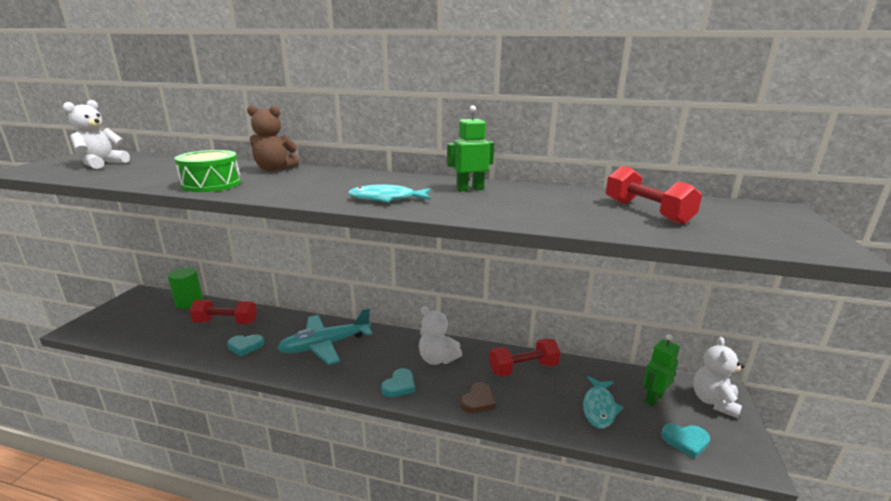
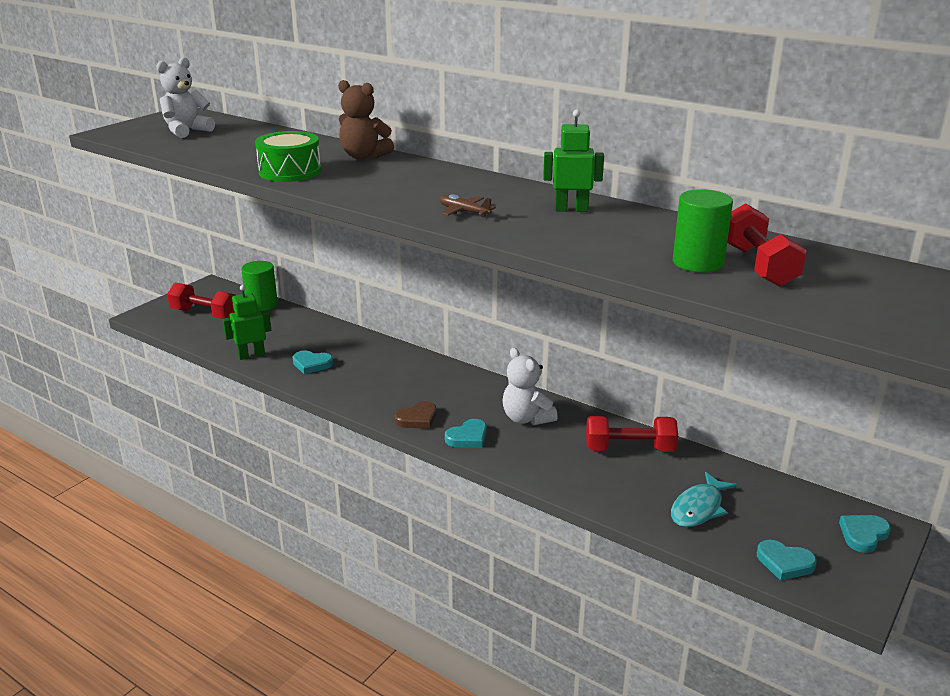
camera: 20 degrees right, 5 degrees up
red dumbbell [190,300,257,324] -> red dumbbell moved to [167,283,235,319]
turquoise plane [277,308,373,365] -> none
turquoise fish [348,184,431,202] -> brown plane [440,194,496,218]
brown heart [460,382,496,413] -> brown heart moved to [394,401,436,429]
green robot [643,334,679,407] -> green robot moved to [223,285,271,360]
white teddy bear [693,337,744,418] -> turquoise heart [839,515,891,553]
none -> green cylinder [673,189,733,273]

